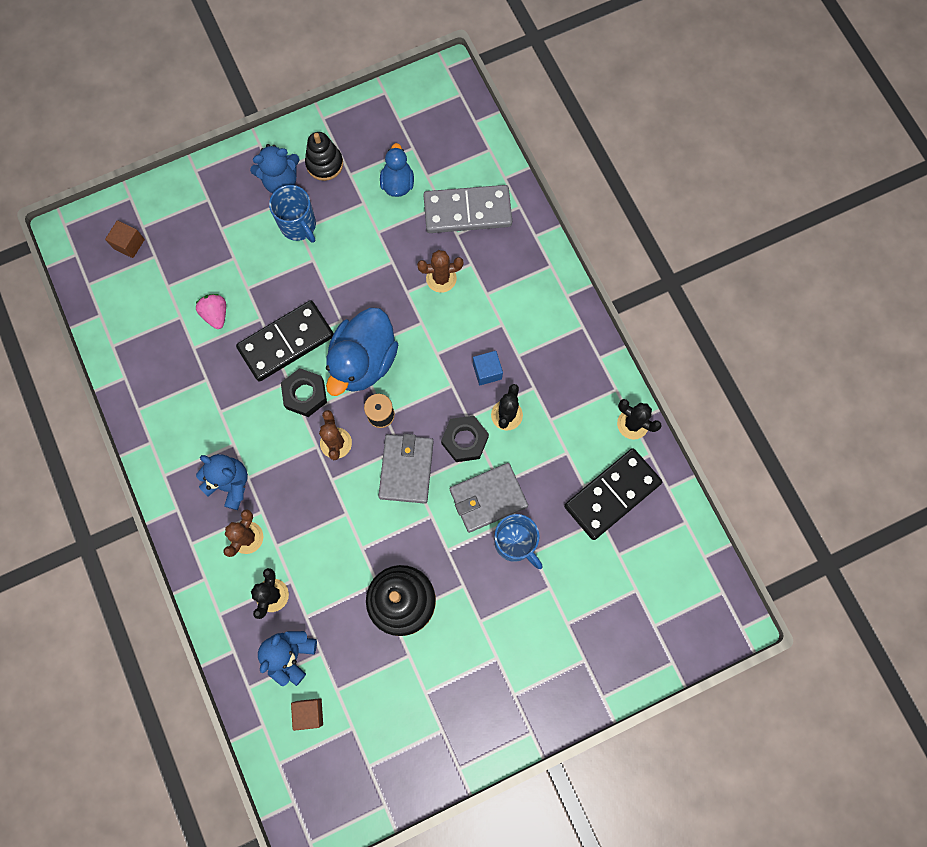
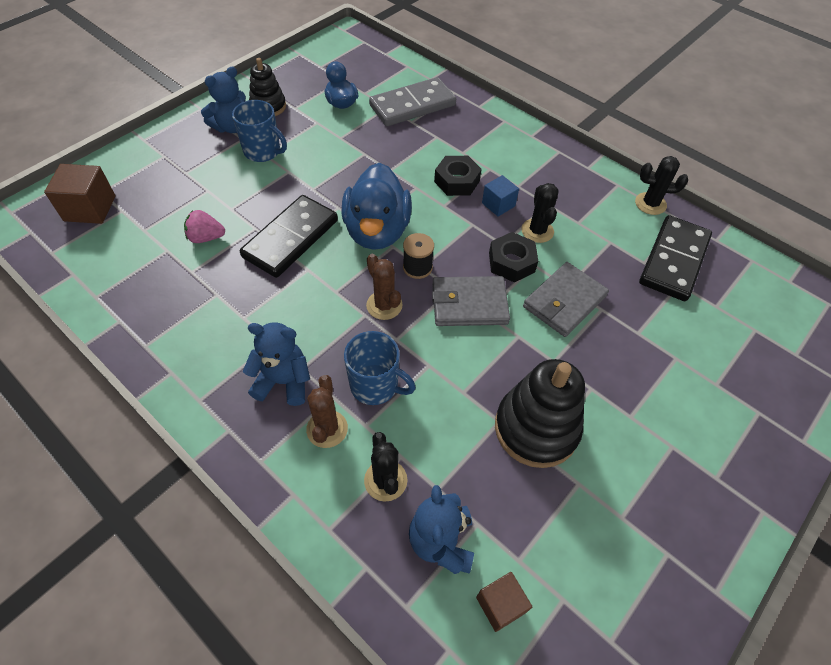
camera: 25 degrees left, 20 degrees down
brown cube [105,220,145,258] -> brown cube [44,164,116,224], size x1.59
pink strawberry [196,294,226,329] -> pink strawberry turned 45 degrees counterclockwise [184,210,225,243]
black nut [281,368,327,417] -> black nut moved to [434,156,482,196]
grey wallet [379,434,434,504] -> grey wallet turned 75 degrees counterclockwise [432,276,510,326]
brown cactus [417,250,463,293] -> none
blue mug [494,514,543,569] -> blue mug moved to [344,331,416,405]

